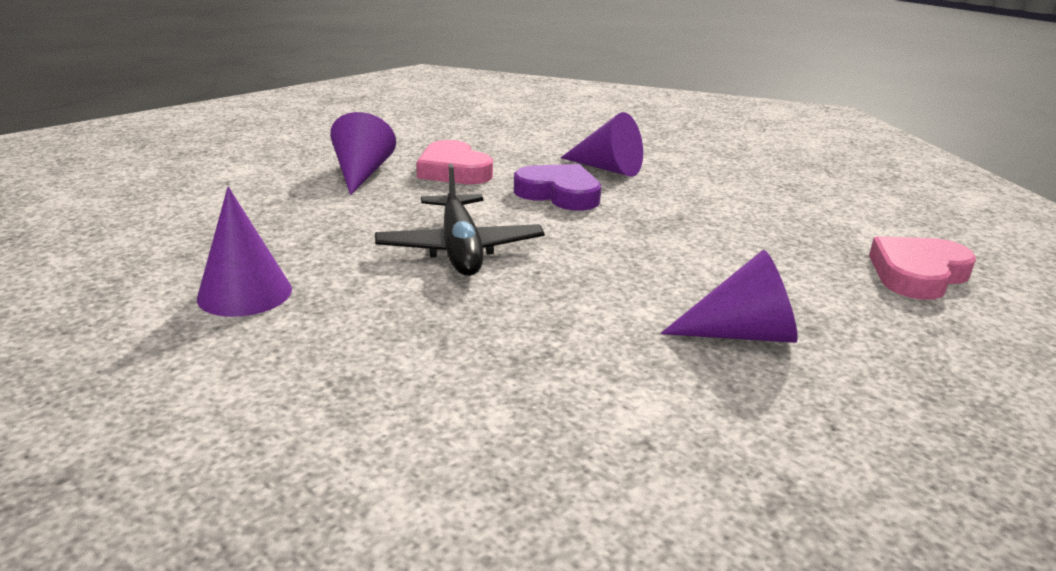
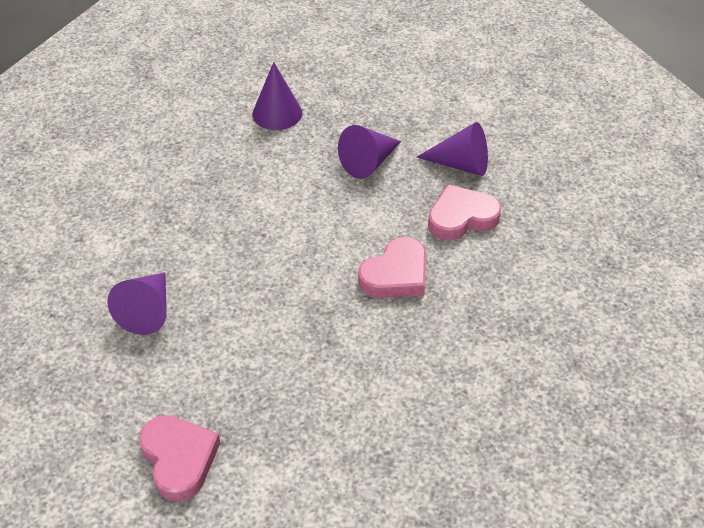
camera: 105 degrees right, 20 degrees up
black plane [375,163,545,276] -> none
purple heart [514,164,601,210] -> pink heart [358,237,426,298]
purple cone [560,112,643,177] -> purple cone moved to [338,125,401,179]

